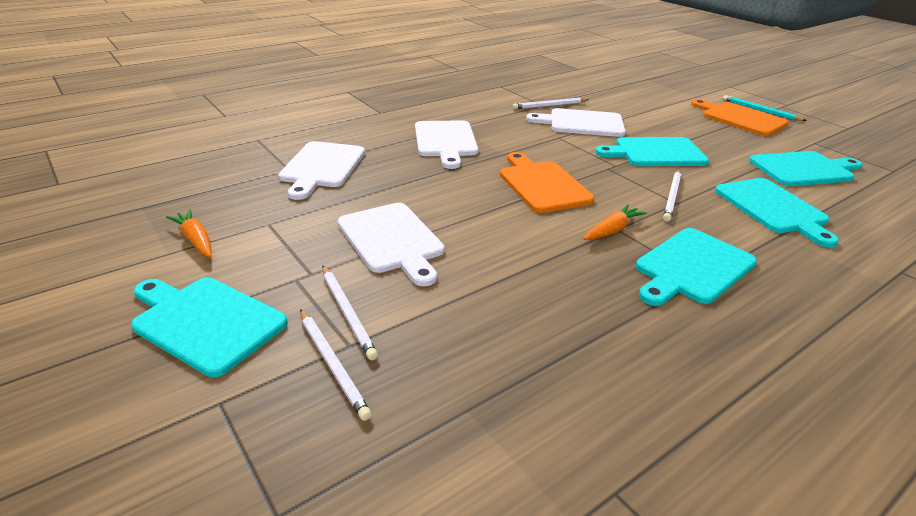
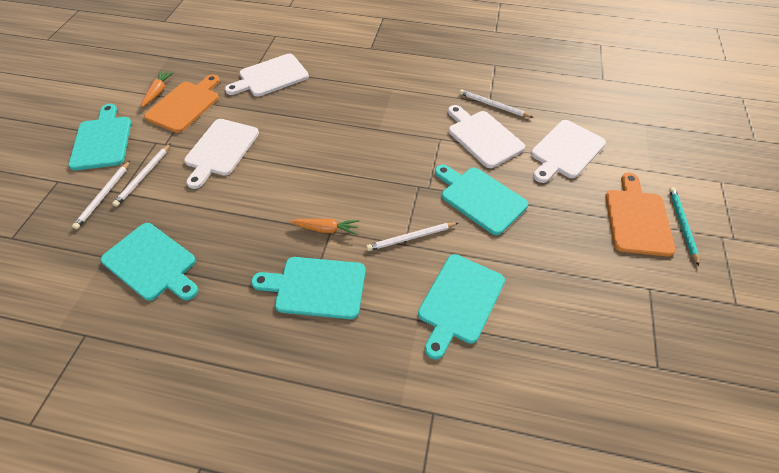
camera: 50 degrees right, 20 degrees up
white cutting board [415,120,478,169] -> white cutting board moved to [531,120,606,183]
orange cutting board [500,152,595,213] -> orange cutting board moved to [144,74,220,133]
turquoise cutting board [749,151,863,186] -> turquoise cutting board moved to [101,223,198,301]

